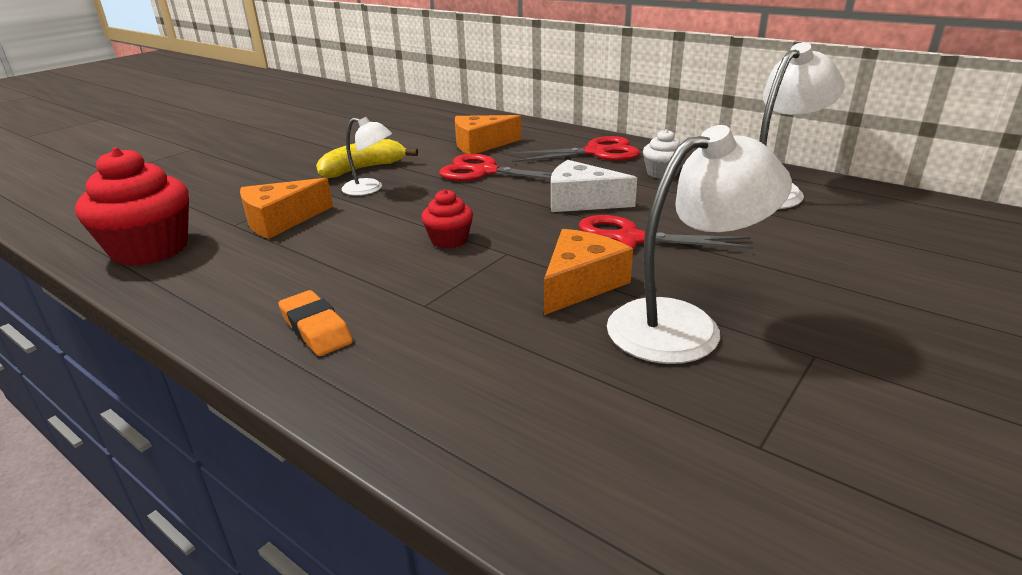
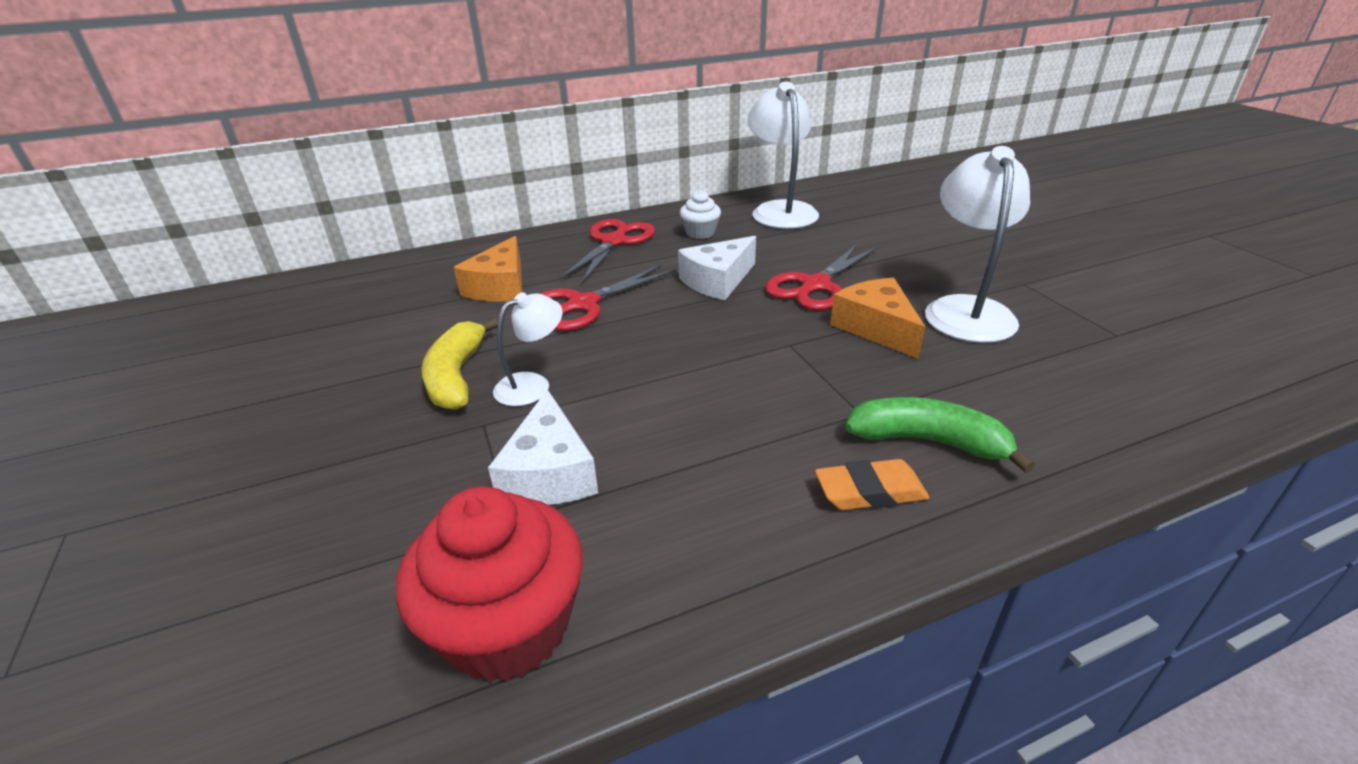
camera: 60 degrees left, 5 degrees up
orange cheese [240,178,333,239] -> white cheese [488,389,598,505]
red cupcake [421,189,473,249] -> none
none -> green banana [845,397,1035,473]

